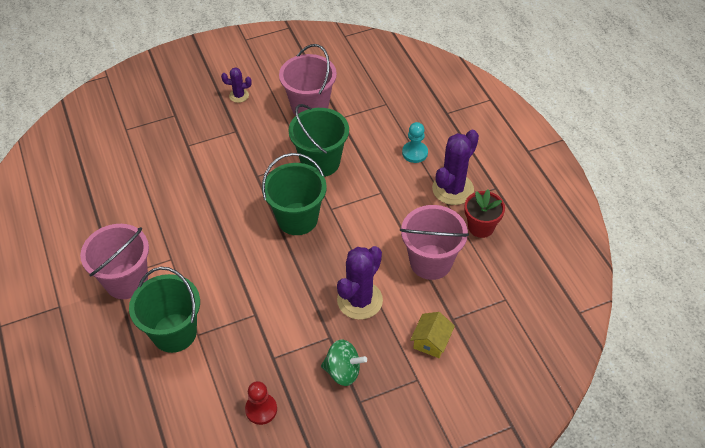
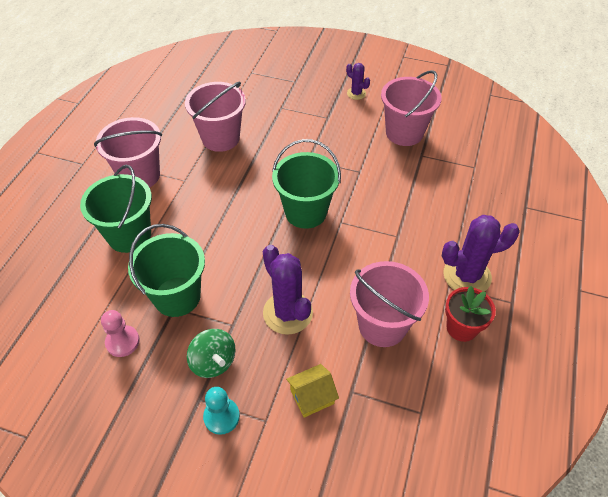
camera: 40 degrees right, 0 degrees up
red pawn [245,381,277,425] -> pink pawn [101,310,140,357]
green bucket [288,104,349,177] -> green bucket moved to [128,224,205,317]
purple cactus [337,246,383,320] -> purple cactus turned 75 degrees clockwise [263,245,313,335]
turquoise pawn [402,122,428,163] -> turquoise pawn moved to [203,387,240,435]
none -> pink bucket [185,82,246,152]

